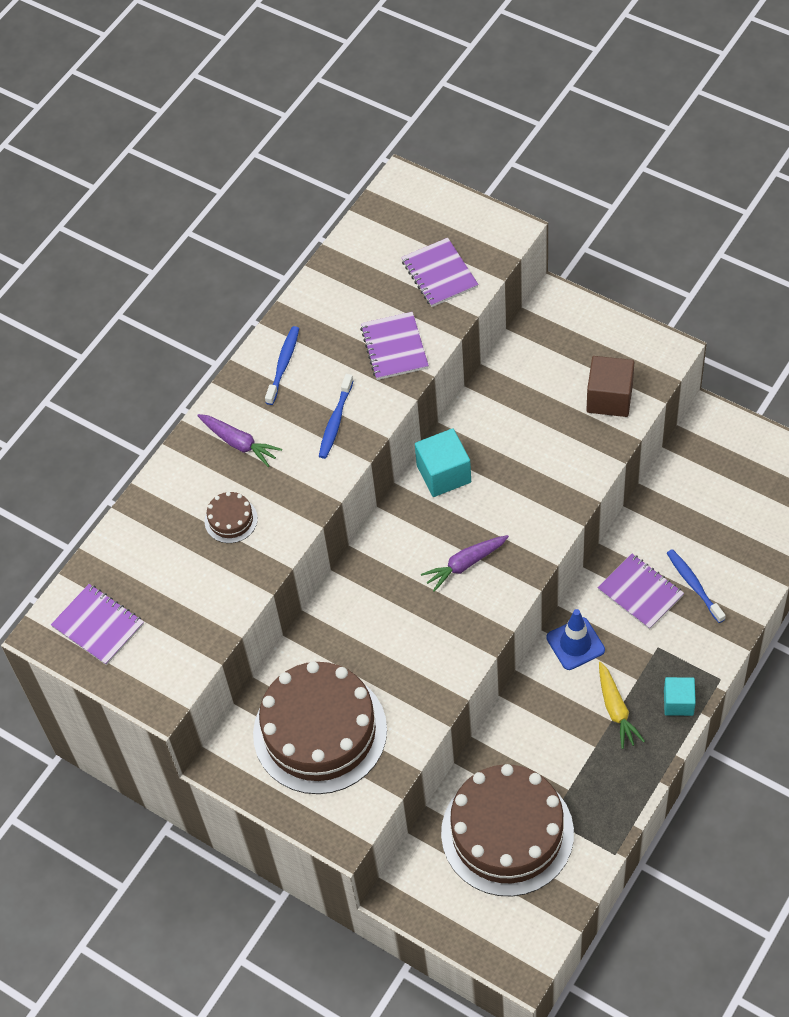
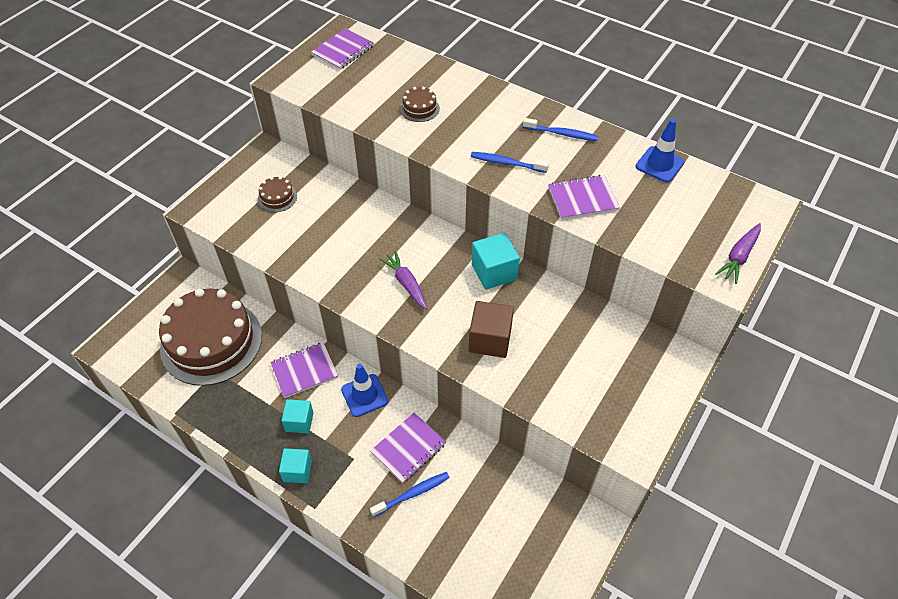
camera: 85 degrees right, 5 degrees down
purple carrot [197,414,282,467] -> purple carrot moved to [715,223,761,284]
brown cake [253,661,387,794] -> brown cake [258,177,297,212], size x0.40
purple notebook [401,238,479,307] -> purple notebook moved to [270,342,338,398]
brown cube [586,356,634,417] -> brown cube moved to [469,301,514,358]
yellow carrot [599,662,645,749] -> turquoise cube [282,399,314,433]
none -> blue traffic cone [635,119,685,182]

